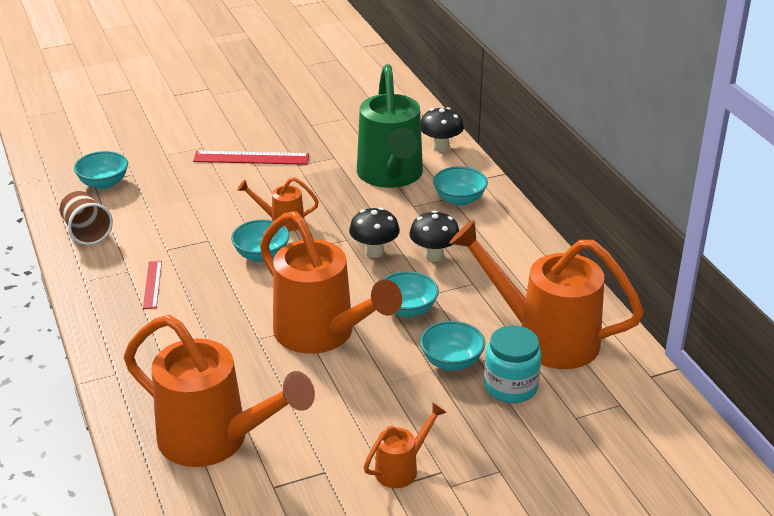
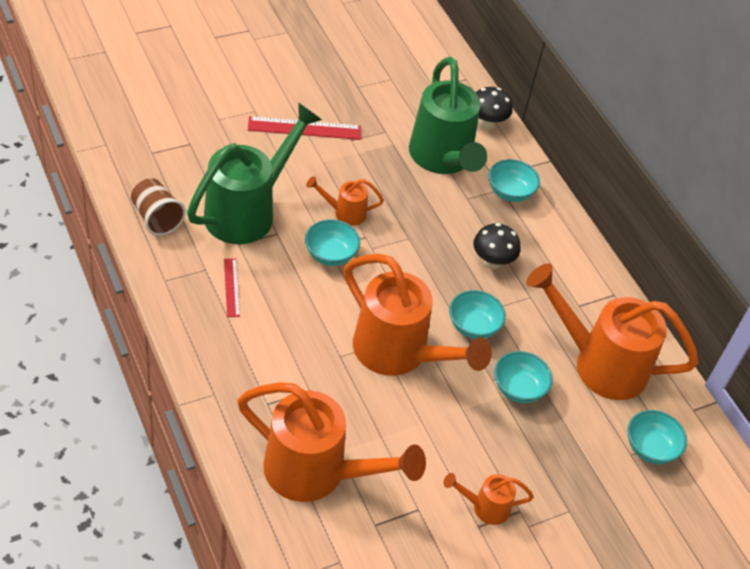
camera: 10 degrees left, 15 degrees up
turquoise bowl [74,151,128,189] -> turquoise bowl moved to [627,410,687,464]
black mushroom [349,207,400,258] -> none
orange watering can [364,402,447,488] -> orange watering can turned 135 degrees counterclockwise [443,473,534,525]
turquoise jar [484,325,542,403] -> none
none -> green watering can [187,103,322,244]

